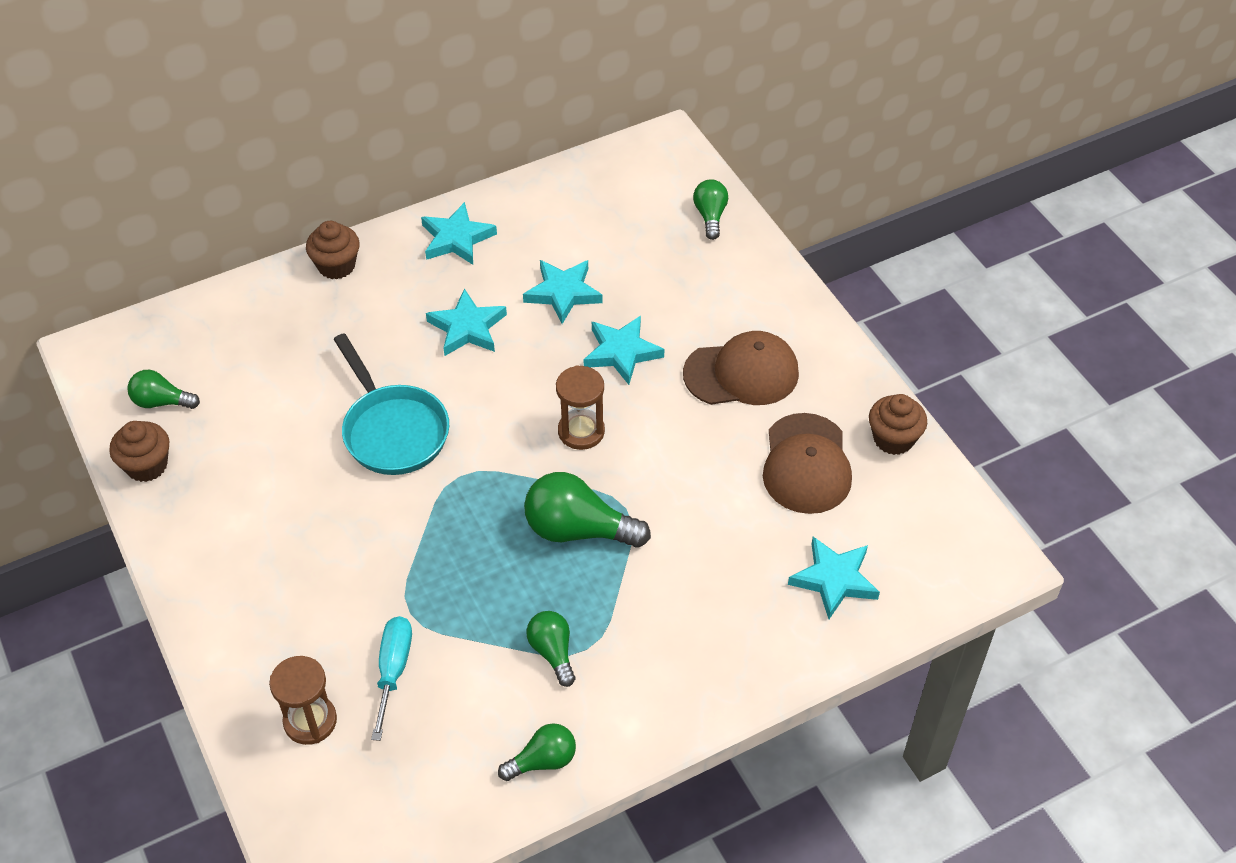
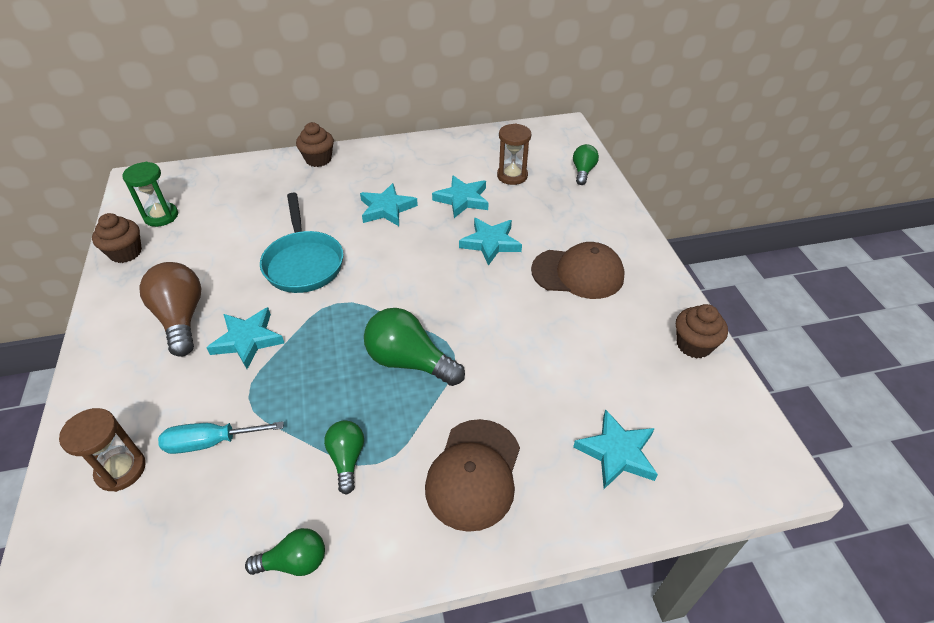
camera: 15 degrees right, 5 degrees down
green light bulb [127,370,200,409] -> green hourglass [122,162,178,227]
turquoise screwdriver [371,616,412,741] -> turquoise screwdriver turned 120 degrees counterclockwise [158,421,284,454]
turquoise star [421,202,497,265] -> turquoise star moved to [207,307,284,369]
brown hourglass [556,365,605,450] -> brown hourglass moved to [497,123,531,185]
brown cap [763,413,852,514] -> brown cap moved to [425,419,520,532]
none -> brown light bulb [140,262,201,357]

